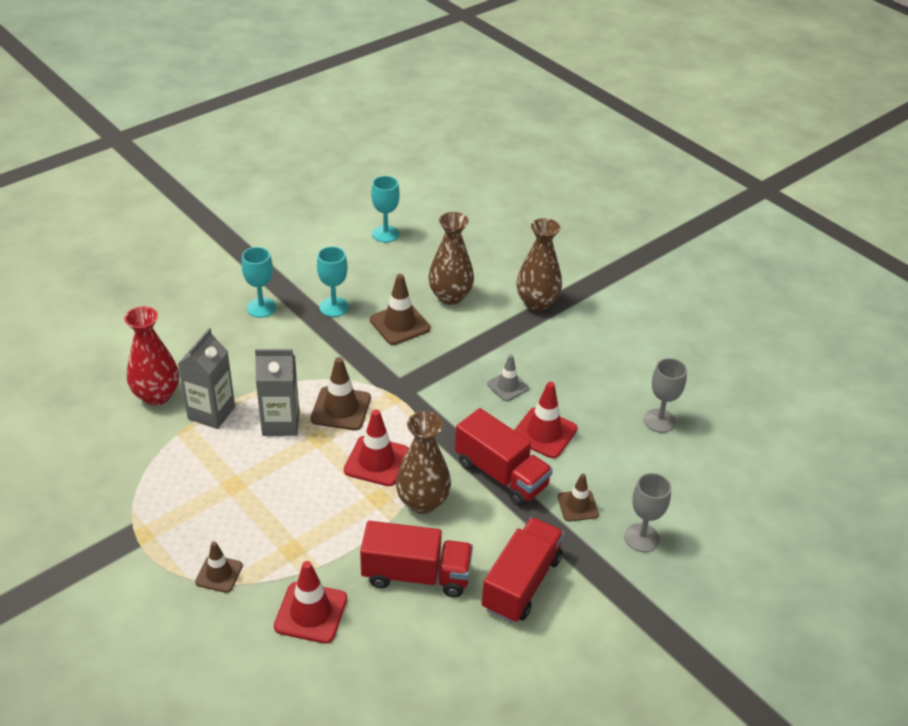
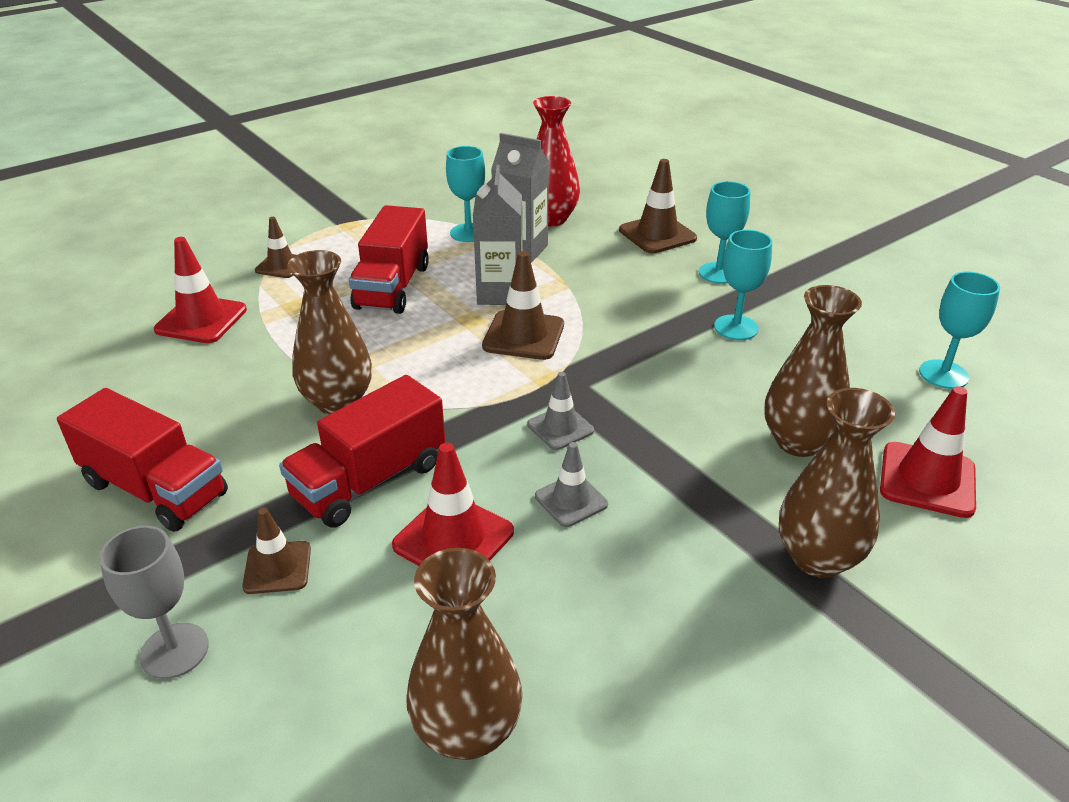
camera: 95 degrees right, 5 degrees down
red traffic cone [344,409,409,486] -> red traffic cone moved to [880,386,976,518]
red truck [360,521,473,597] -> red truck moved to [349,205,429,314]
brown traffic cone [370,274,430,345] -> brown traffic cone moved to [619,159,697,254]
grey goblet [644,358,687,433] -> brown vase [406,548,523,760]
none -> turquoise goblet [446,146,485,242]
none -> grey traffic cone [527,372,594,450]

